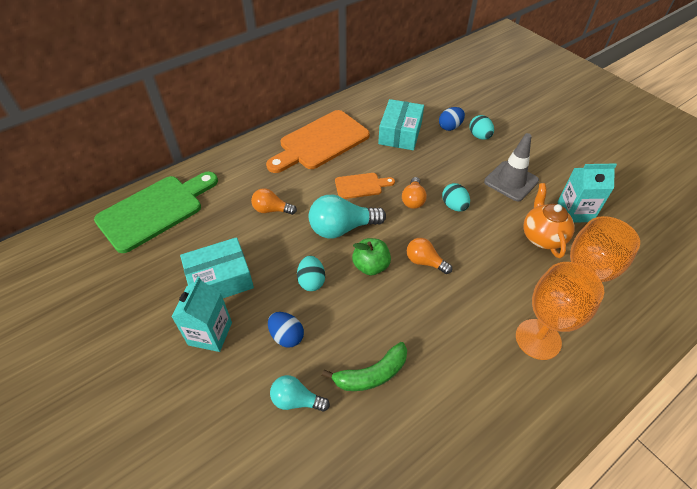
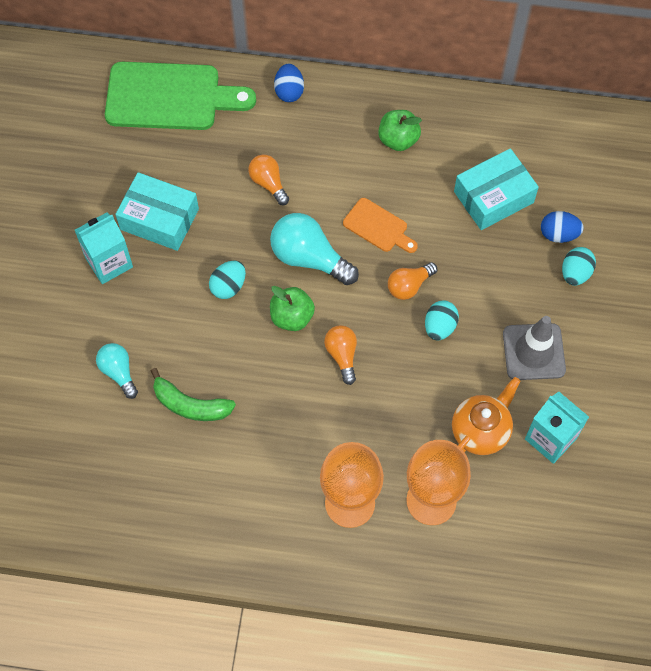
camera: 45 degrees right, 15 degrees up
orange cutting board [266,110,370,173] -> green apple [378,110,422,151]
blue egg [268,312,304,348] -> blue egg moved to [274,64,304,102]

